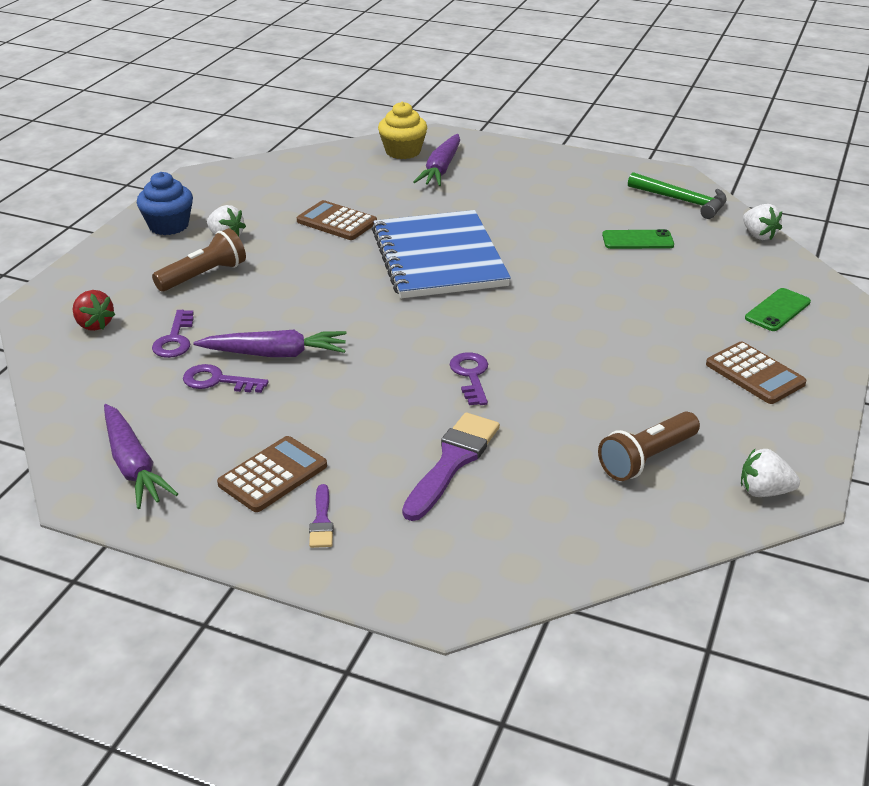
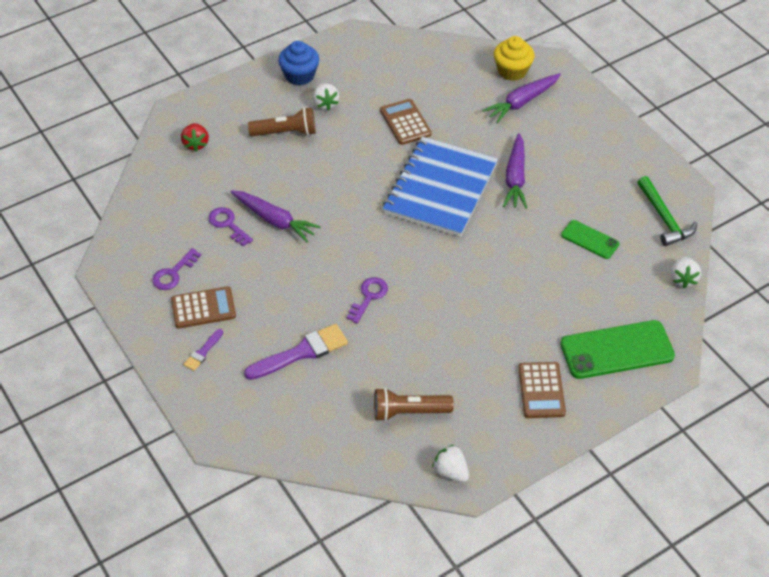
camera: 35 degrees right, 15 degrees up
purple carrot [104,404,178,509] -> purple carrot moved to [503,133,527,209]
purple key [152,310,194,358] -> purple key moved to [152,248,201,290]
green phone [745,288,811,331] -> green phone [560,320,675,379], size x1.82

